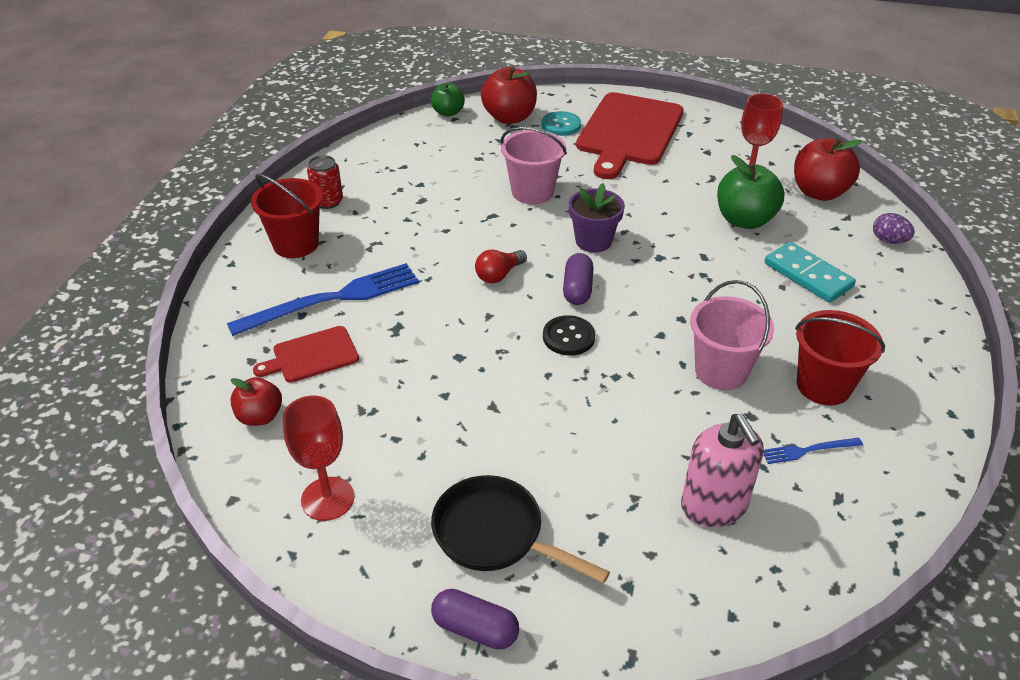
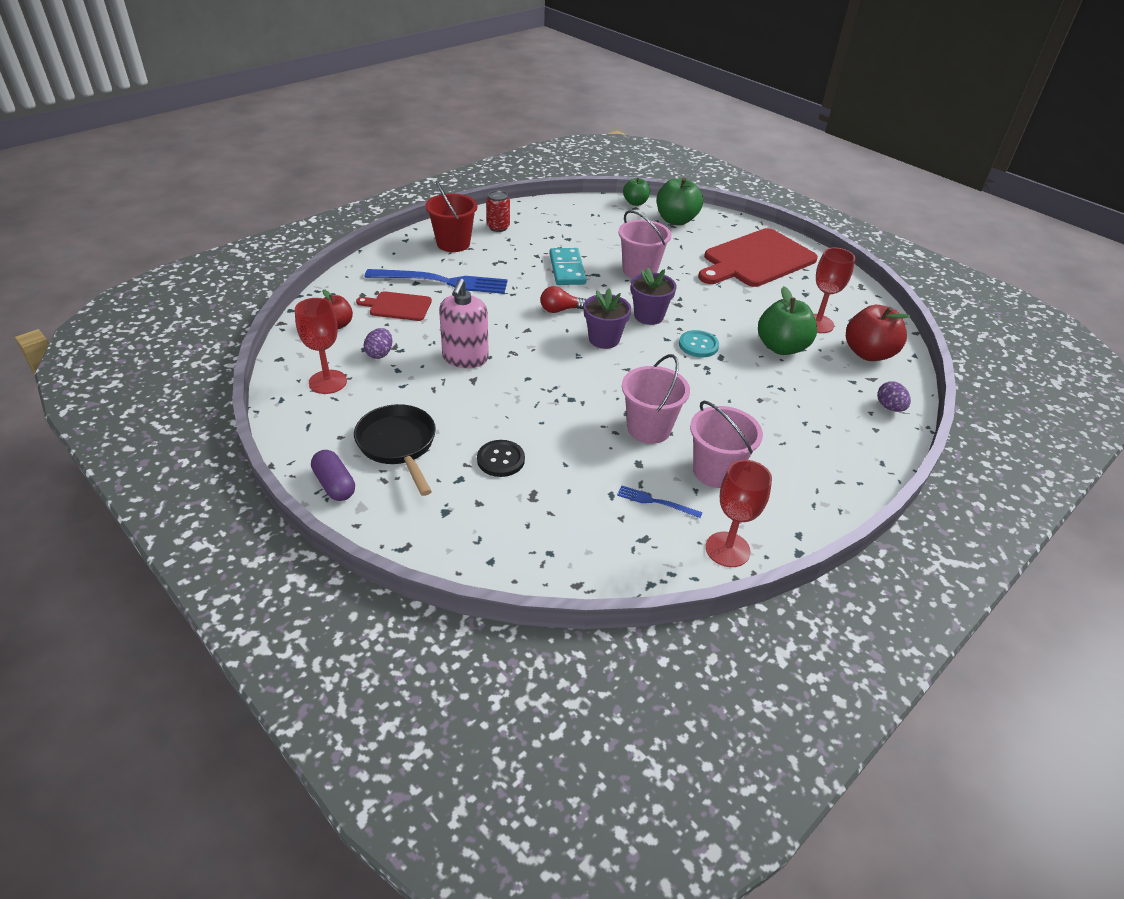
camera: 30 degrees right, 0 degrees up
red apple [481,67,537,124] -> green apple [657,178,703,225]
turquoise button [541,111,581,136] -> turquoise button moved to [679,330,719,358]
black button [543,315,595,356] -> black button moved to [477,440,525,477]
purple capsule [563,253,594,305] -> purple flower pot [584,289,631,349]
pink soap dispenser [681,414,764,527] -> pink soap dispenser moved to [439,278,489,368]
turquoise domino [765,242,856,303] -> turquoise domino moved to [550,248,586,285]
red bucket [795,310,885,406] -> pink bucket [690,401,763,488]
none -> purple egg [364,328,392,359]
none -> red goblet [706,460,772,567]

